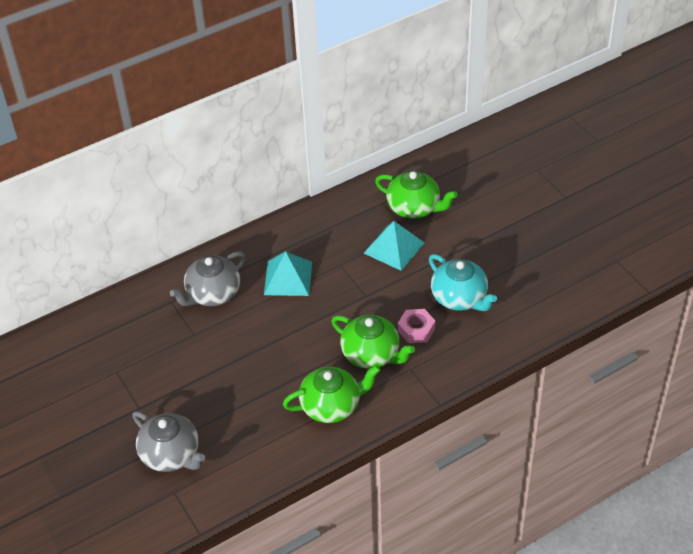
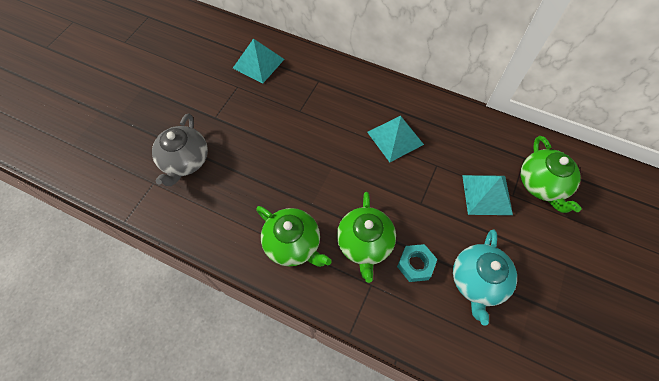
camera: 55 degrees right, 15 degrees up
grey teapot [170,251,246,306] -> none
pink nut [398,309,436,343] -> turquoise nut [397,244,437,282]
none -> turquoise pyramid [233,39,284,84]

